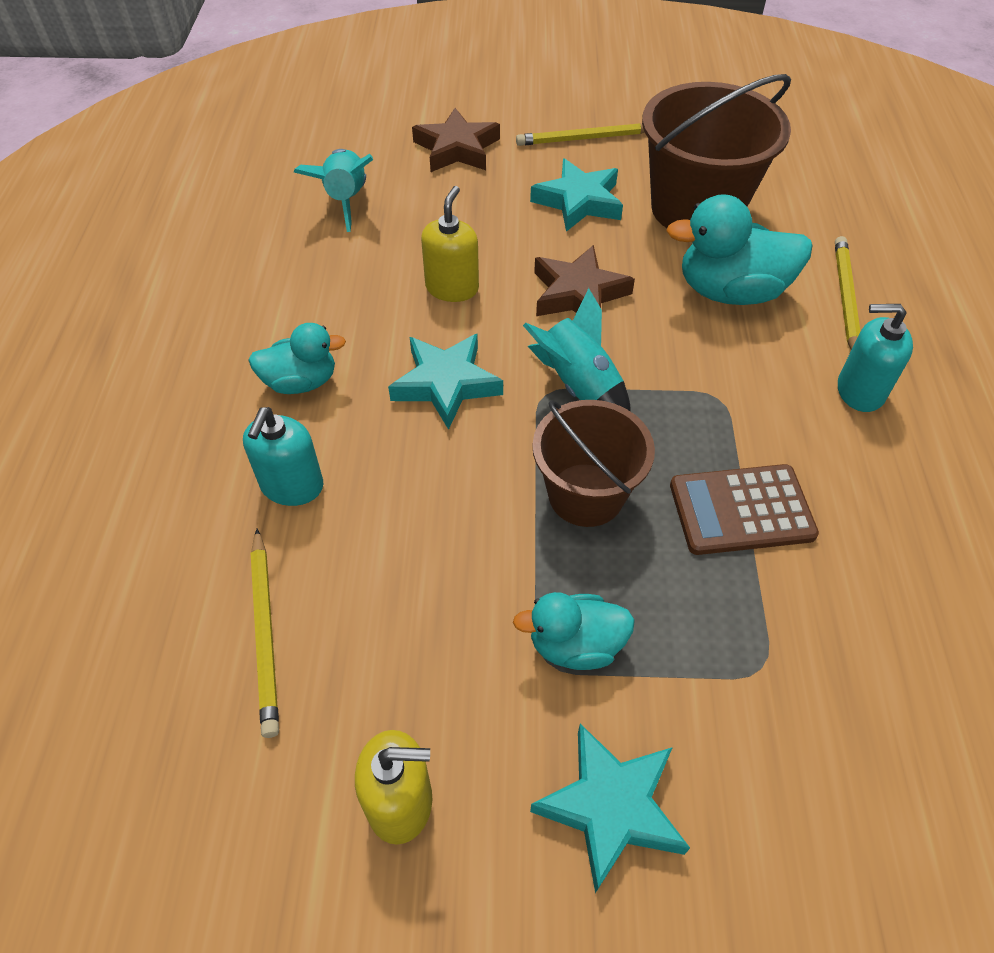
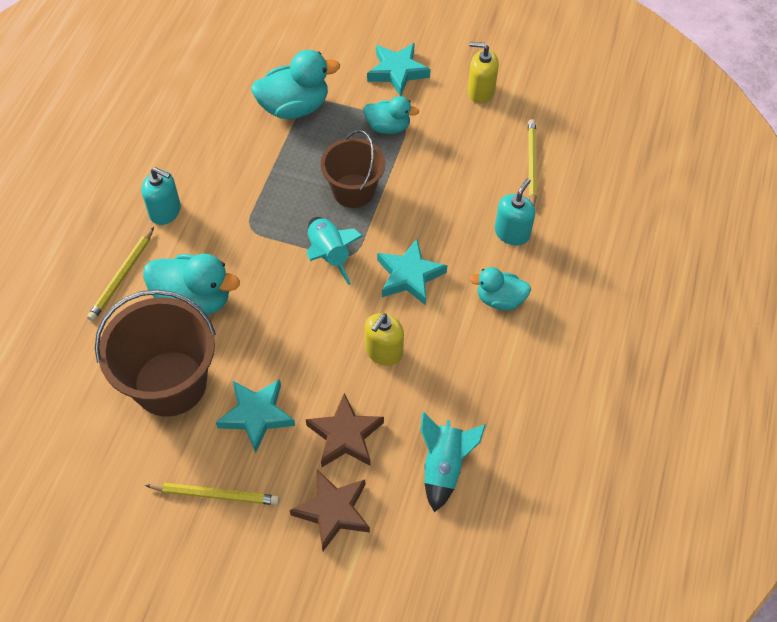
camera: 165 degrees left, 5 degrees up
brown star [534,245,635,316] -> brown star moved to [306,393,384,467]
brown calculator [670,464,819,555] -> none
none -> turquoise duck [251,50,340,119]

